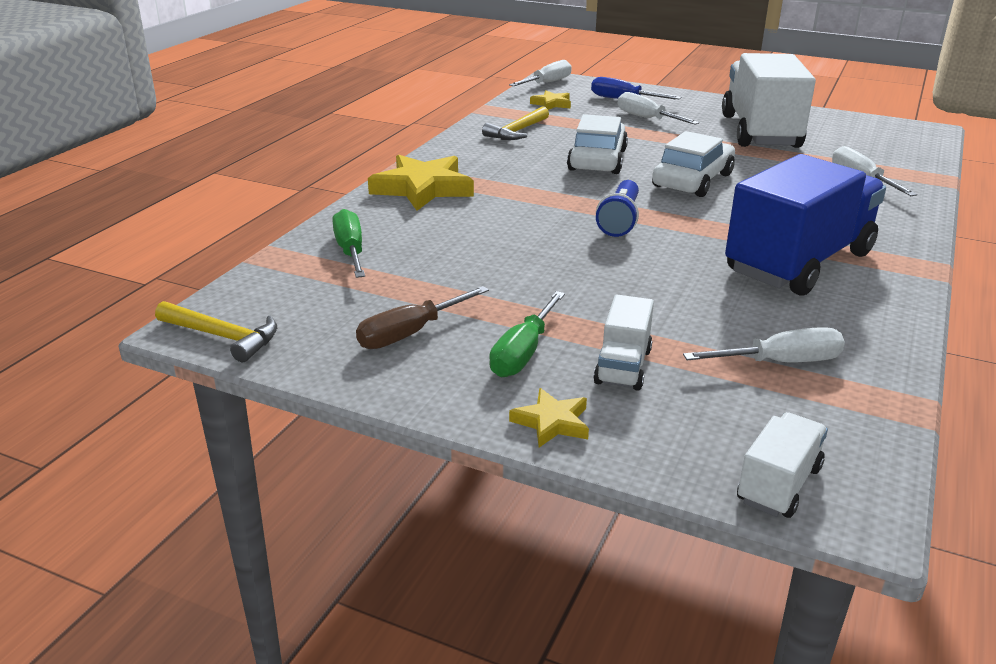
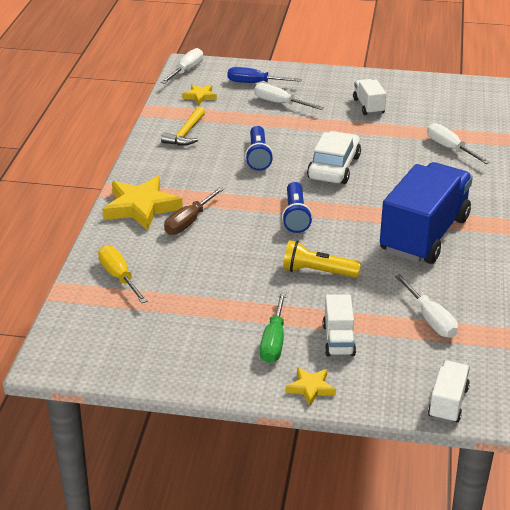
camera: 15 degrees left, 5 degrees up
yellow hammer [155,301,277,362] -> none
green screwdriver [332,209,365,278] -> yellow screwdriver [98,245,148,303]
brown screwdriver [356,286,489,349] -> brown screwdriver moved to [164,187,224,235]
white car [567,114,628,174] -> blue flashlight [245,126,273,171]
white screwdriver [683,327,845,362] -> white screwdriver turned 90 degrees clockwise [395,274,458,338]
white truck [722,53,816,148] -> white truck [353,79,386,115], size x0.46
none -> yellow flashlight [283,240,361,278]

